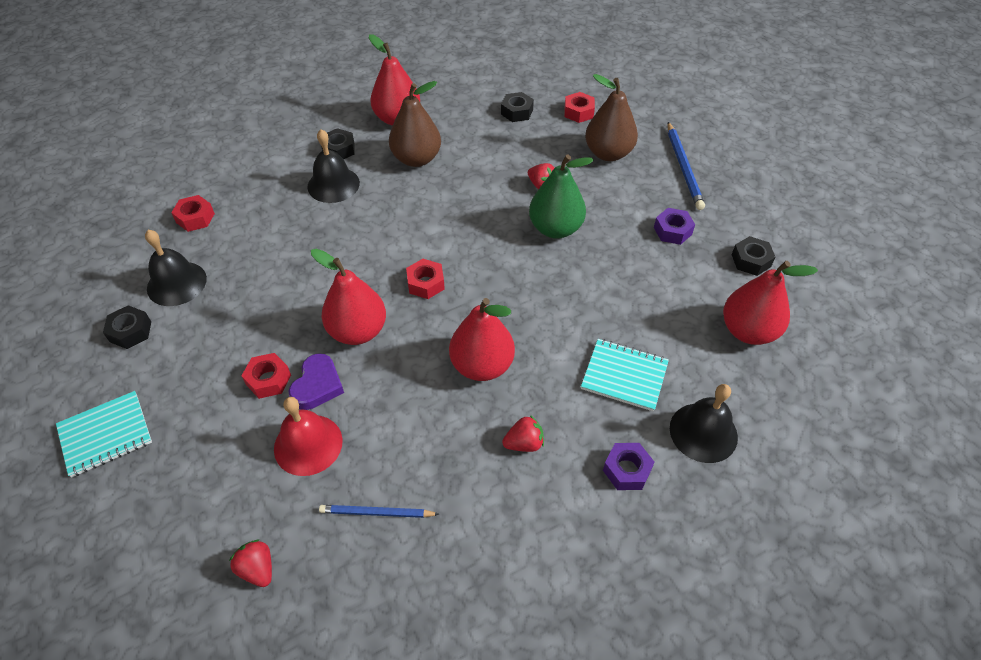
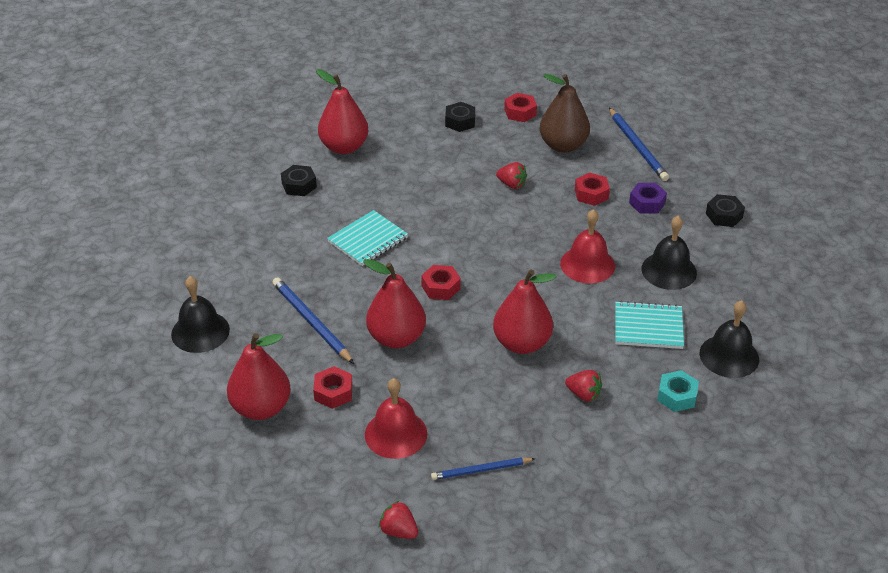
camera: 15 degrees left, 10 degrees down
turquoise notebook [56,391,152,478] -> turquoise notebook moved to [327,210,408,266]
black nut [103,305,151,349] -> none
red nut [171,195,215,232] -> red nut moved to [575,172,610,206]
purple heart [288,353,344,410] -> none
black bell [307,129,360,203] -> black bell moved to [642,215,697,290]
brown pear [389,81,441,167] -> none
red strawberry [502,415,544,452] -> red strawberry turned 60 degrees clockwise [565,370,602,402]
green pear [529,155,594,239] -> none
purple nut [603,443,654,490] -> turquoise nut [657,370,699,412]
red pear [723,261,818,345] -> red pear moved to [227,333,291,420]
none -> blue pencil [272,277,354,364]
none -> red bell [560,209,615,284]

